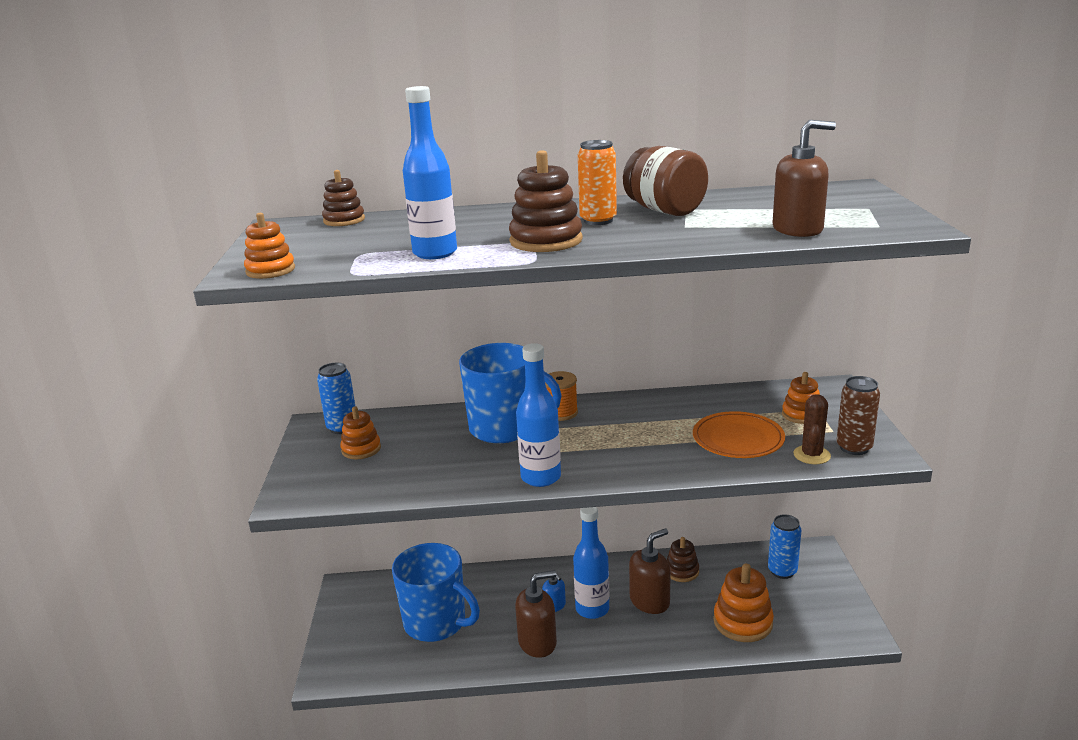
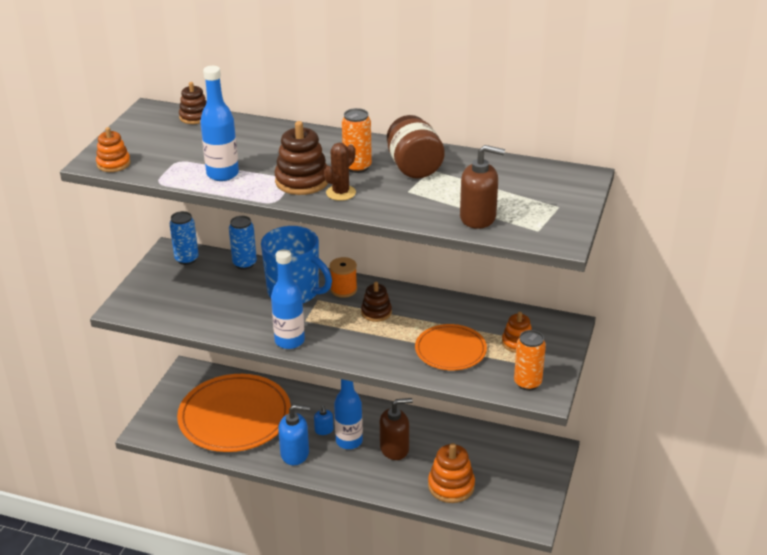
camera: 20 degrees right, 10 degrees up
orange stacking toy [340,406,381,459] -> none
blue mug [392,543,480,642] -> orange plate [177,374,291,452]
brown soap dispenser [515,570,557,658] -> blue soap dispenser [278,404,310,465]
brown stacking toy [667,537,699,582] -> brown stacking toy moved to [361,282,392,322]
blue can [768,514,801,579] -> blue can moved to [229,216,257,270]
brown cactus [793,394,831,464] -> brown cactus moved to [324,143,356,201]
brown can [837,376,880,455] -> orange can [514,330,546,391]

